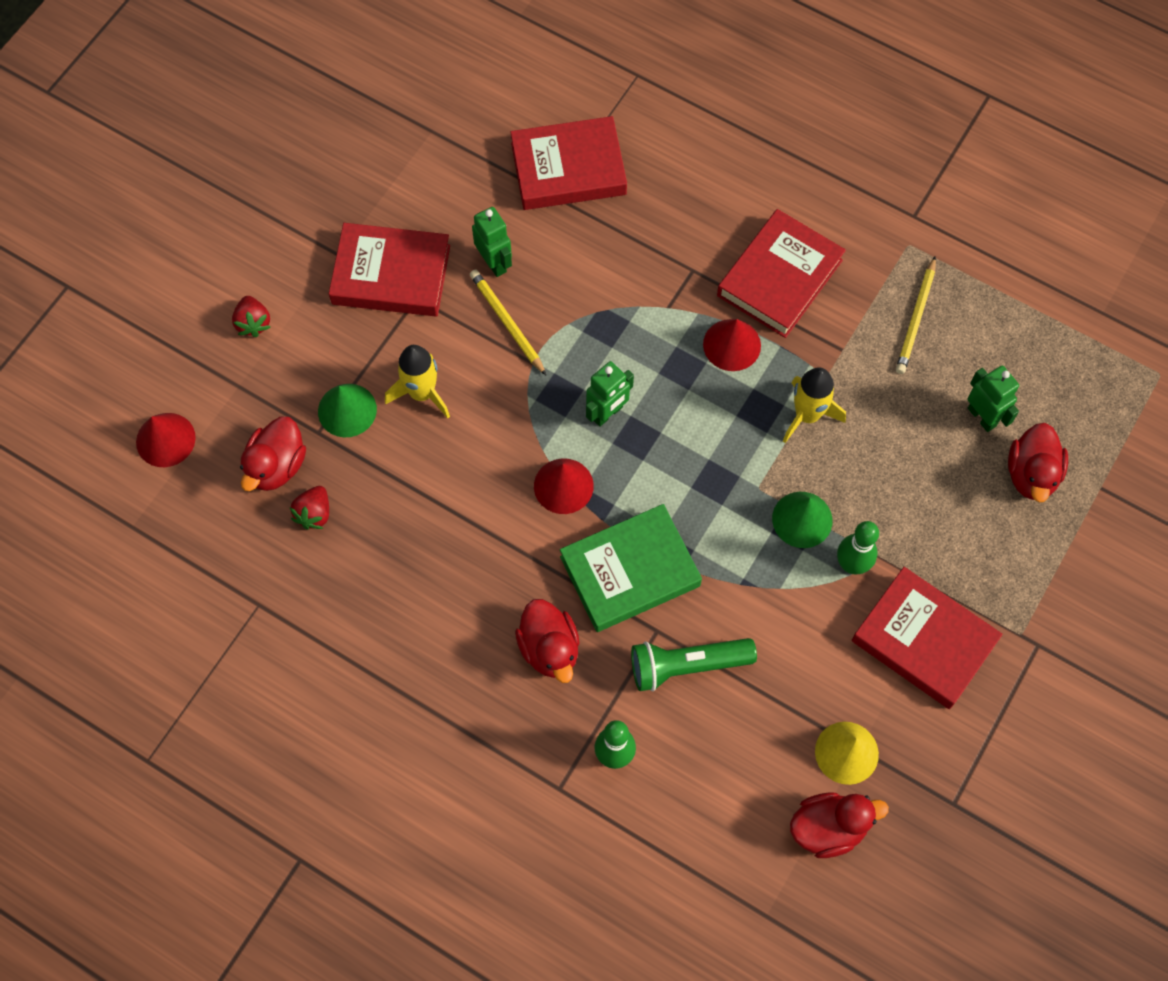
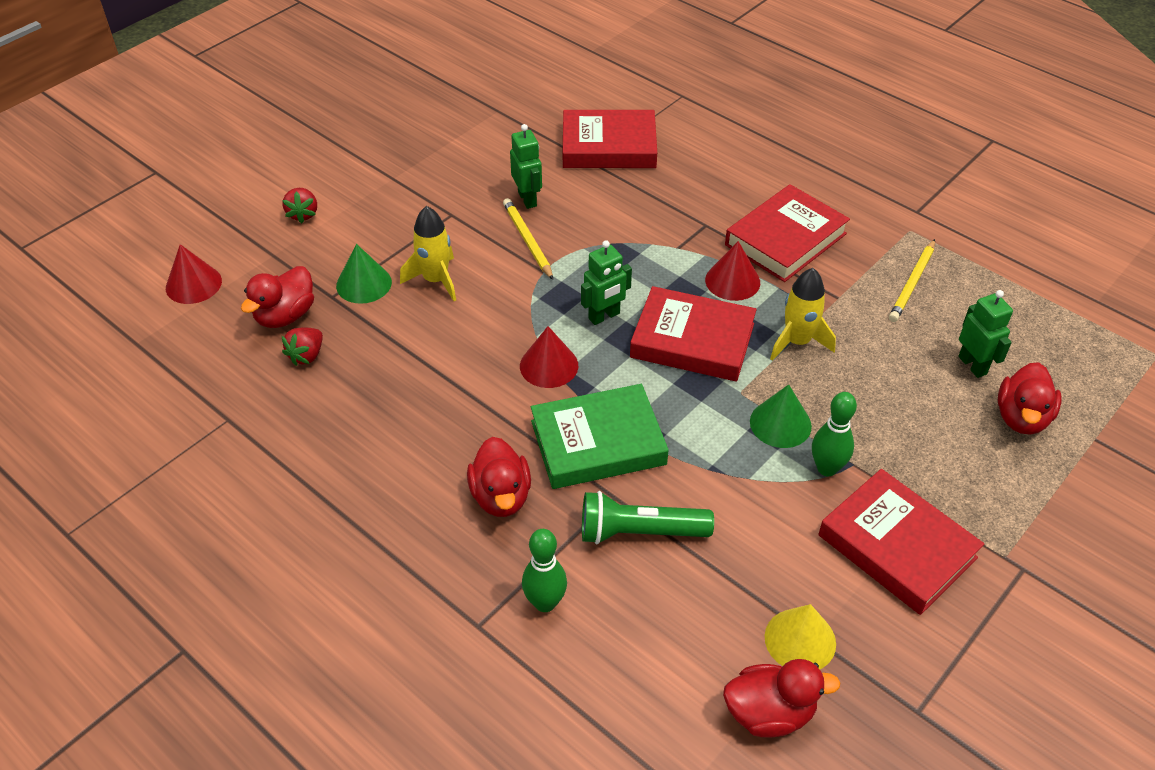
camera: 10 degrees right, 20 degrees down
red book [329,223,450,317] -> red book moved to [630,286,757,382]

